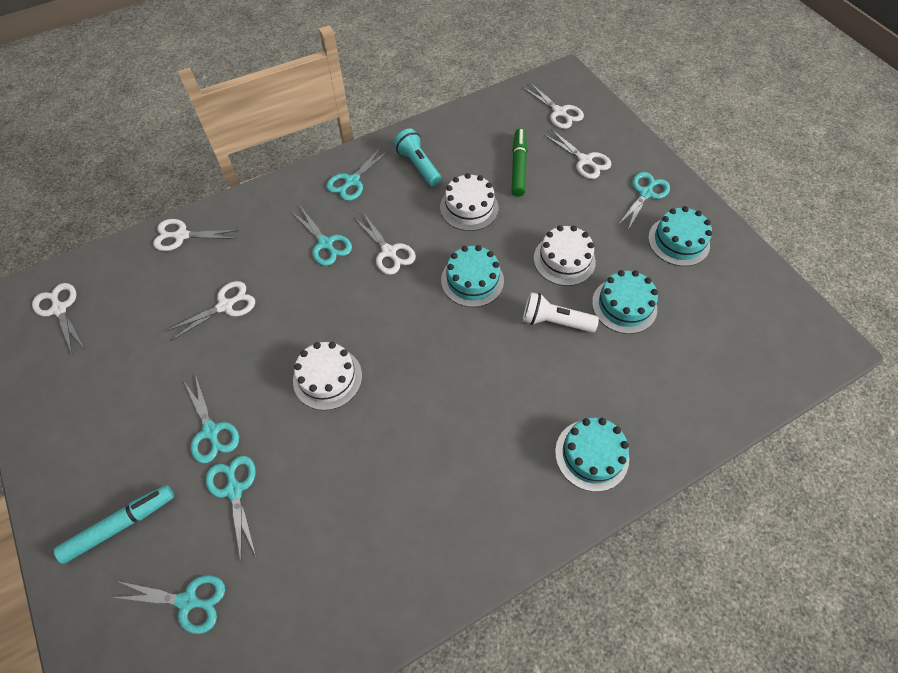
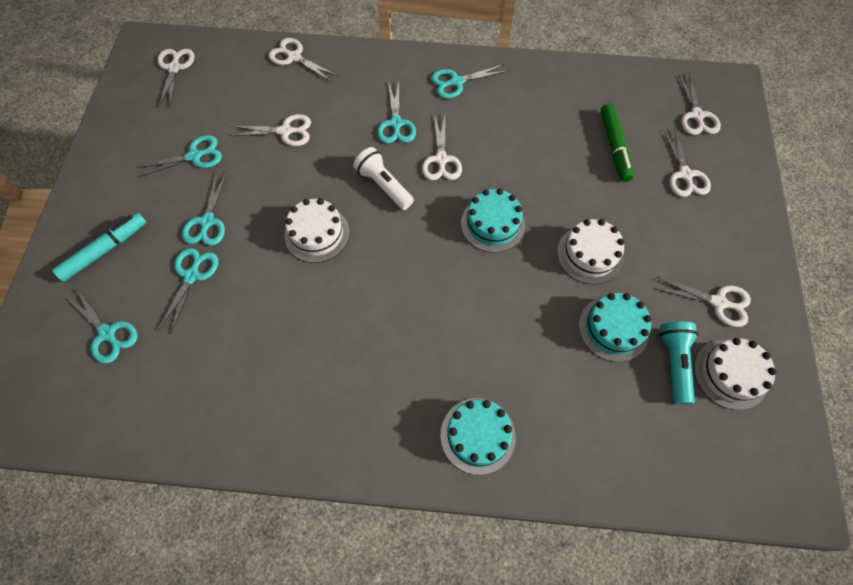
camera: 35 degrees right, 5 degrees up
turquoise marker [54,485,174,564] -> turquoise marker turned 45 degrees counterclockwise [52,213,146,282]
turquoise flashlight [393,128,441,186] -> turquoise flashlight moved to [659,321,698,404]
white cake [440,173,499,231] -> white cake moved to [694,338,777,410]
green marker [512,128,527,197] -> green marker turned 135 degrees clockwise [601,103,634,182]
white flashlight [523,292,599,333] -> white flashlight moved to [353,147,414,210]
turquoise scissors [618,172,670,230] -> turquoise scissors moved to [136,135,222,177]
turquoise cake [648,206,712,266] -> white scissors [654,277,751,327]

